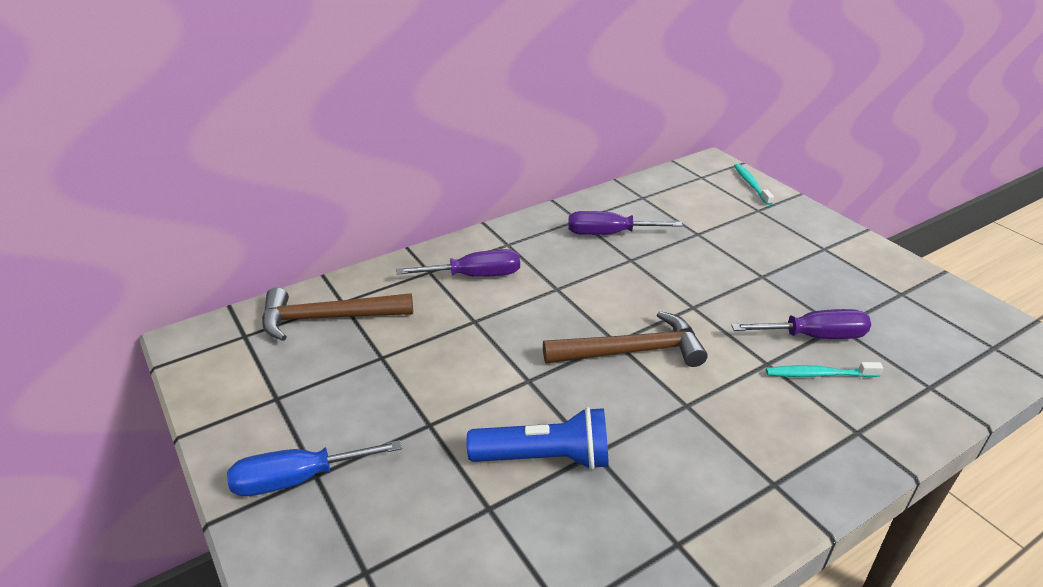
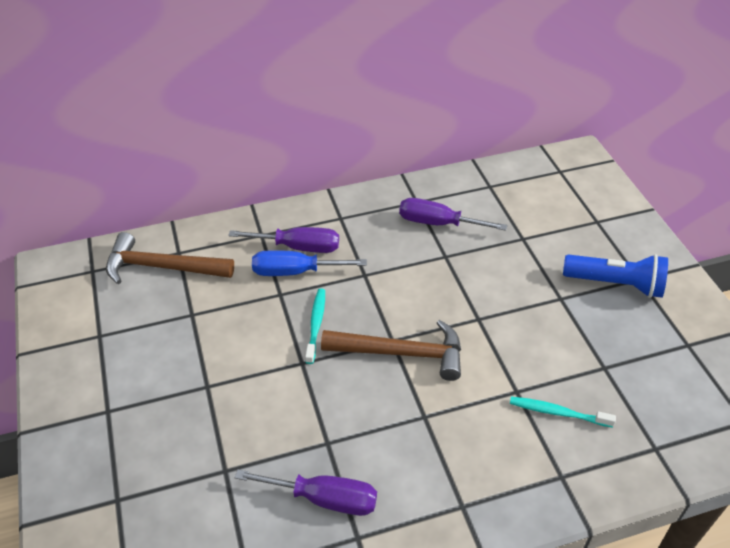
camera: 15 degrees right, 10 degrees up
blue screwdriver [227,440,402,496] -> blue screwdriver moved to [252,250,367,276]
blue flashlight [467,407,609,470] -> blue flashlight moved to [563,254,668,298]
purple screwdriver [731,309,871,339] -> purple screwdriver moved to [235,469,377,516]
turquoise toothbrush [734,164,774,205] -> turquoise toothbrush moved to [305,288,325,364]

